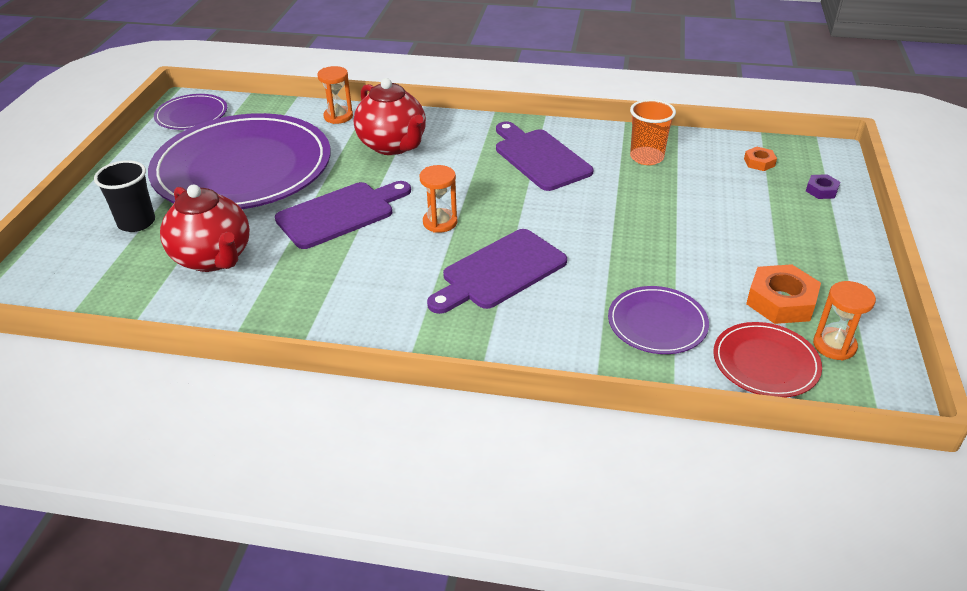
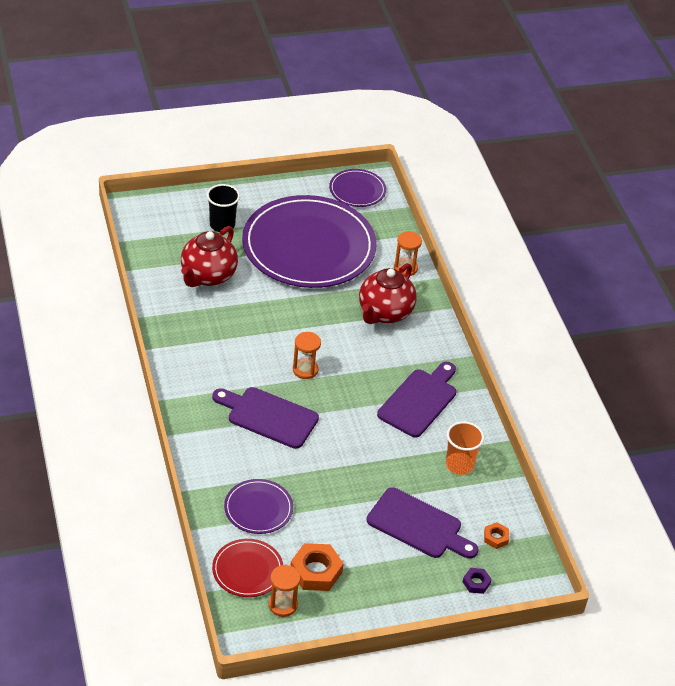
camera: 60 degrees right, 5 degrees up
purple cutting board [275,181,411,249] -> purple cutting board moved to [367,487,479,559]

